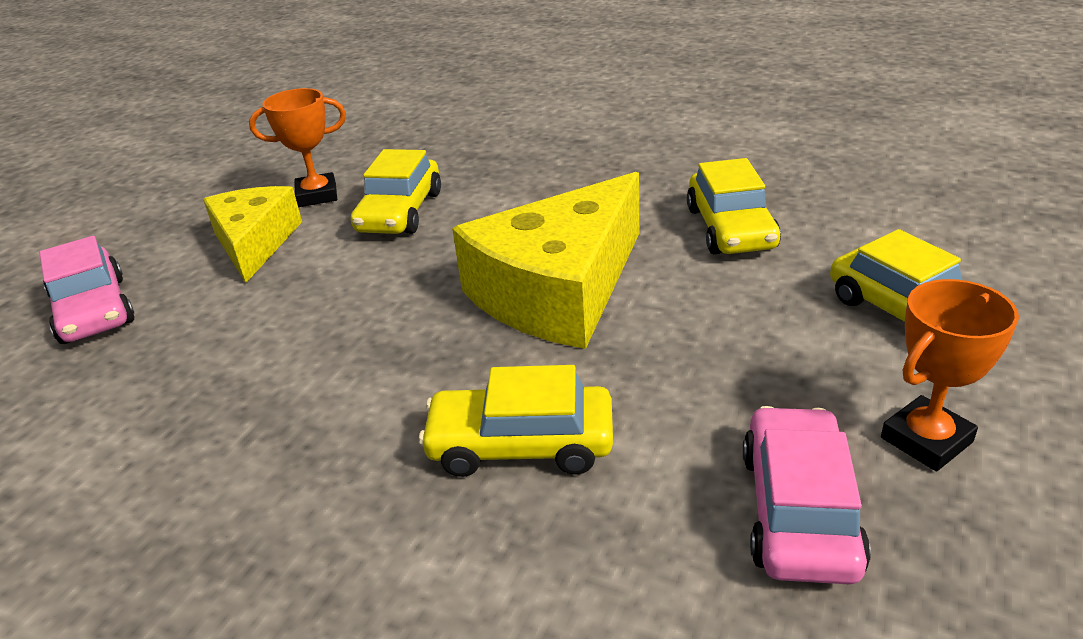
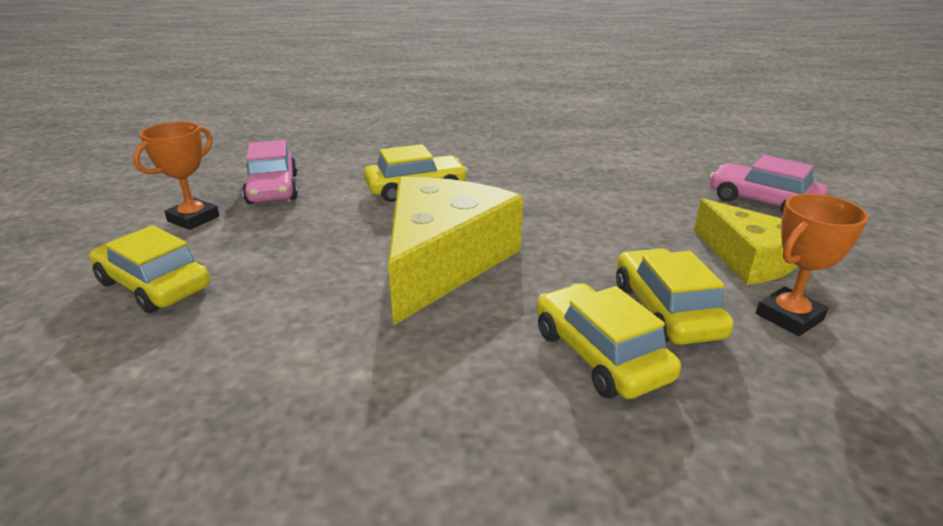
camera: 155 degrees right, 5 degrees down
yellow car [687,158,781,254] -> yellow car moved to [536,283,681,399]

